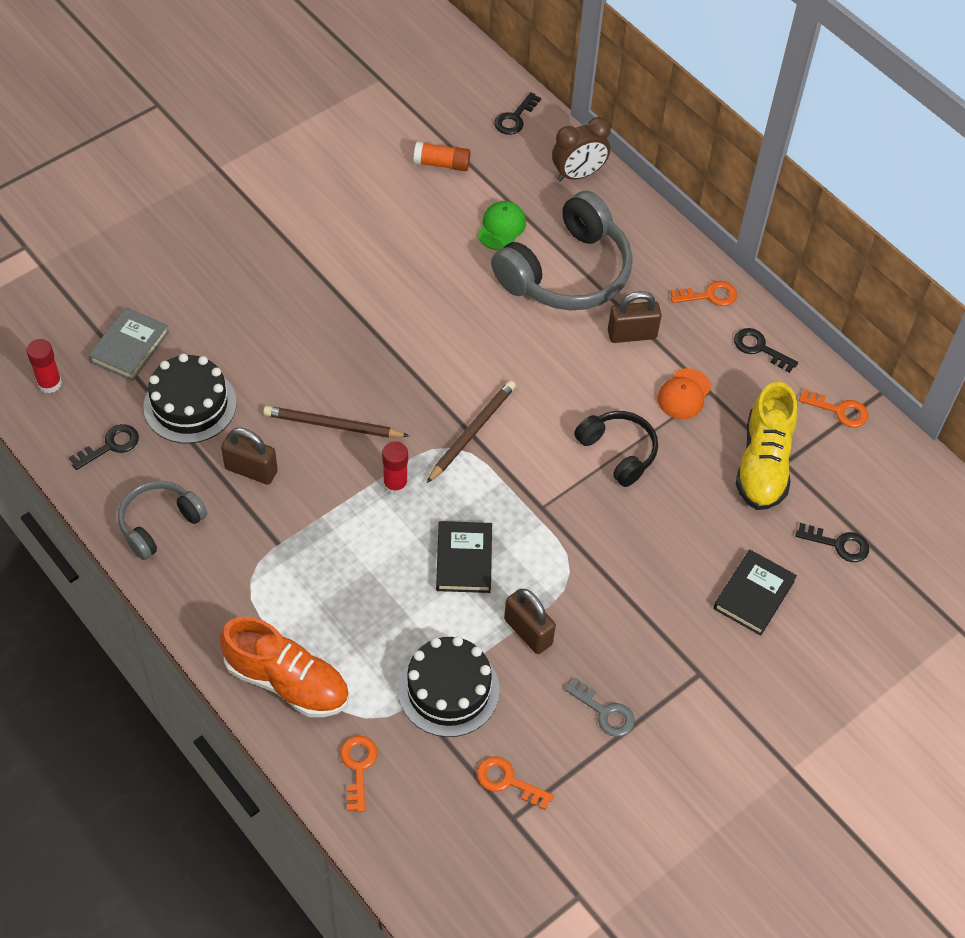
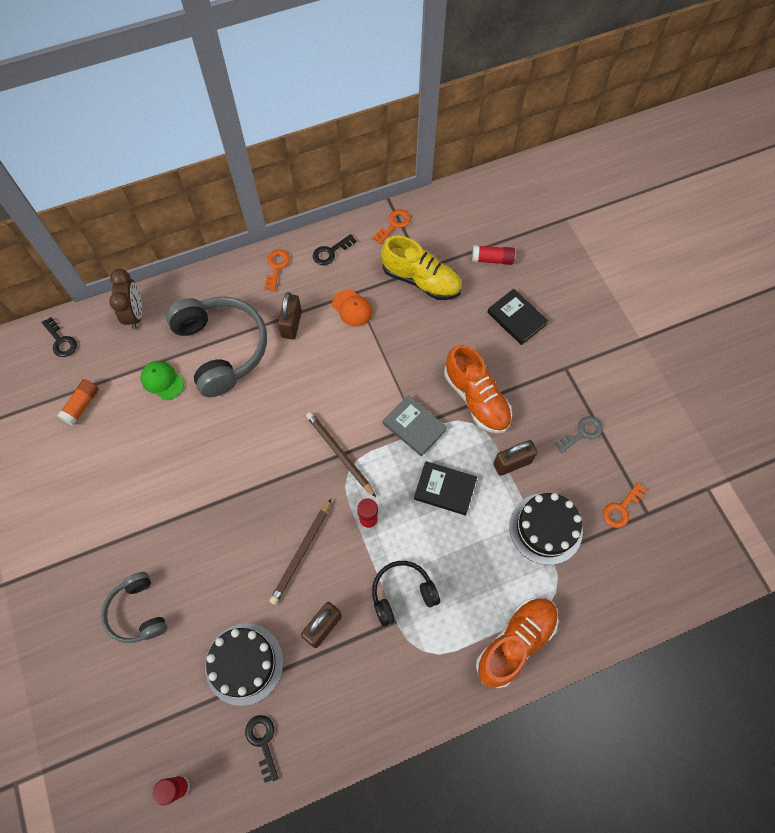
camera: 70 degrees left, 10 degrees up
grey book [88,307,169,381] -> grey book moved to [383,395,447,457]
grey headphones [118,481,207,560] -> grey headphones moved to [101,572,167,643]
orange key [340,735,378,812] -> none
black headphones [574,411,658,487] -> black headphones moved to [372,561,440,626]
black key [796,523,869,562] -> red glue stick [472,245,515,265]
none -> orange shoe [444,345,512,434]

